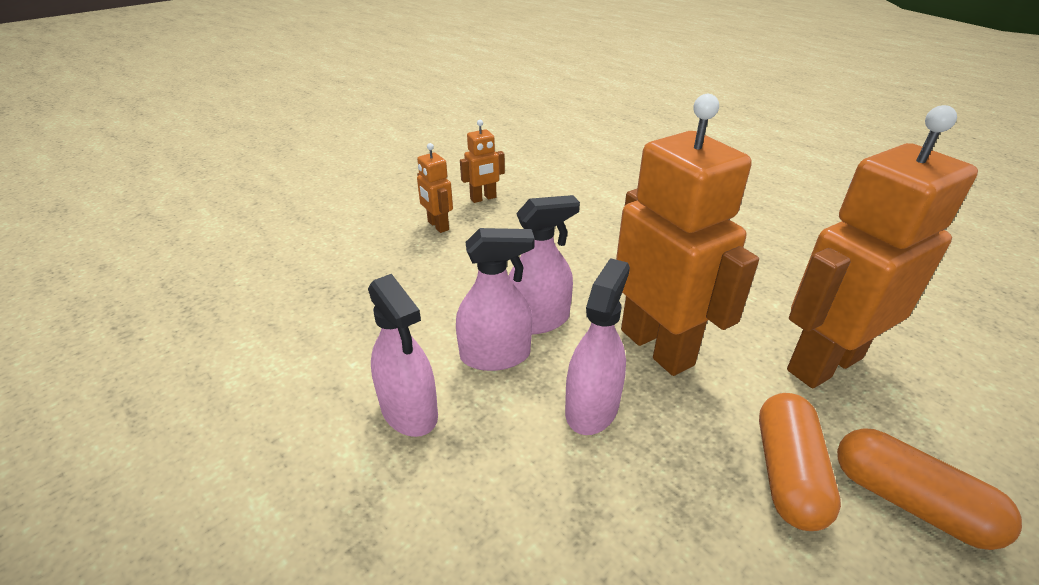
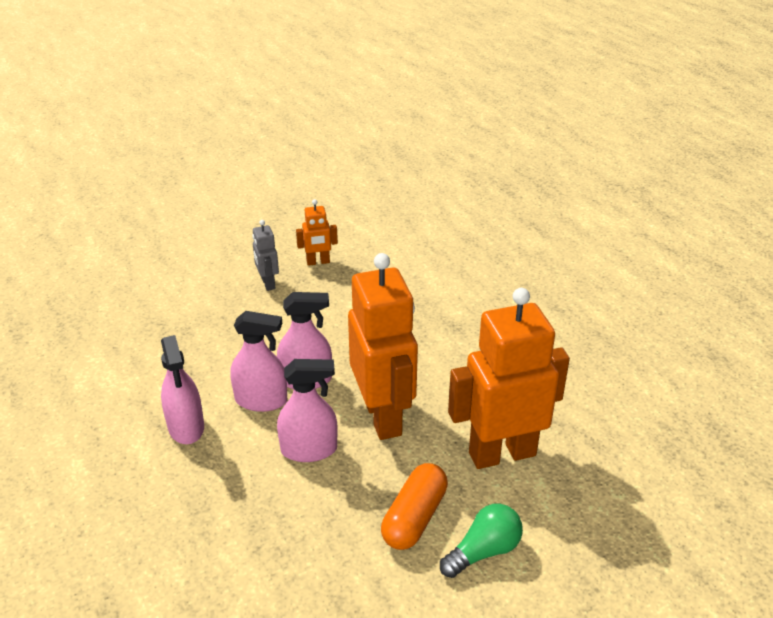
camera: 15 degrees right, 0 degrees up
orange robot [417,143,453,233] -> grey robot [252,220,279,291]
pink spray bottle [565,258,630,435] -> pink spray bottle turned 45 degrees clockwise [277,359,338,462]
orange capsule [837,428,1022,550] -> green light bulb [440,504,523,578]

